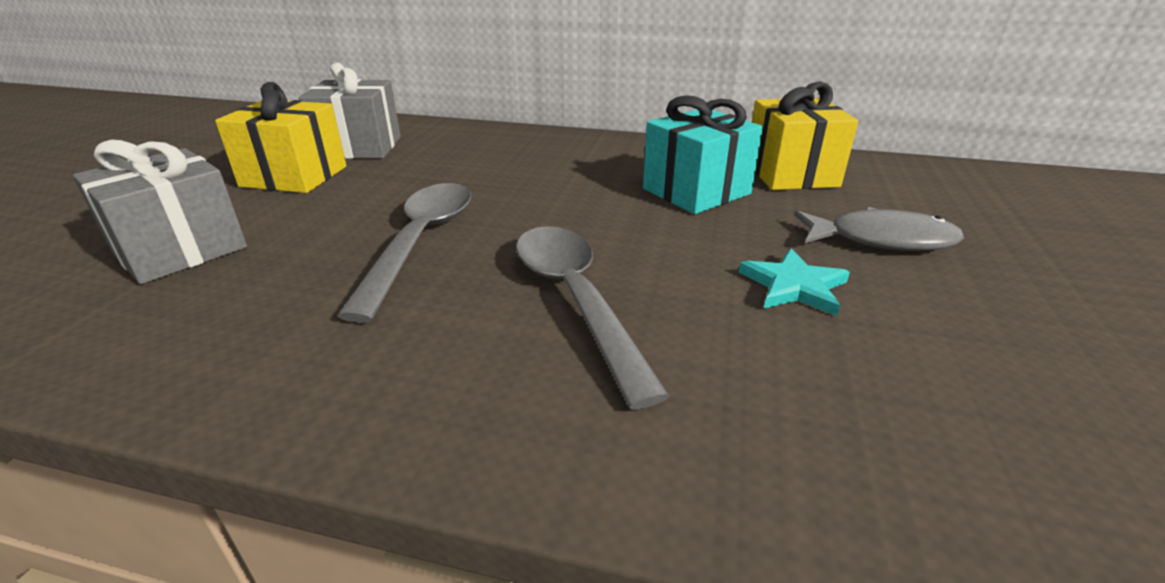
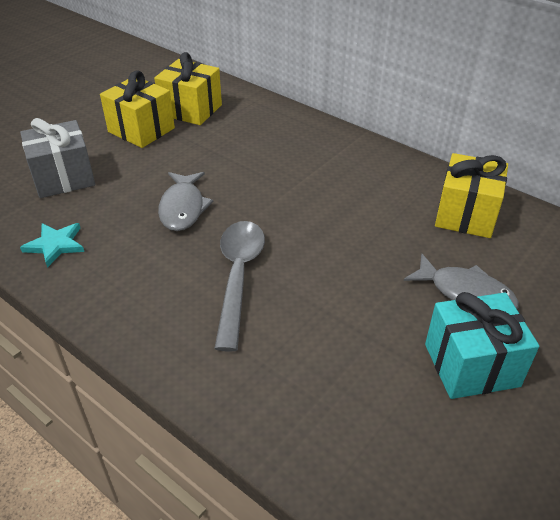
camera: 25 degrees right, 10 degrees up
grey gift [299,62,401,159] -> yellow gift [154,52,222,125]
grey spoon [337,183,471,323] -> grey fish [158,172,213,231]
turquoise gift [643,95,763,214] -> turquoise gift moved to [425,292,539,399]
turquoise star [739,248,850,316] -> turquoise star moved to [20,223,84,268]

